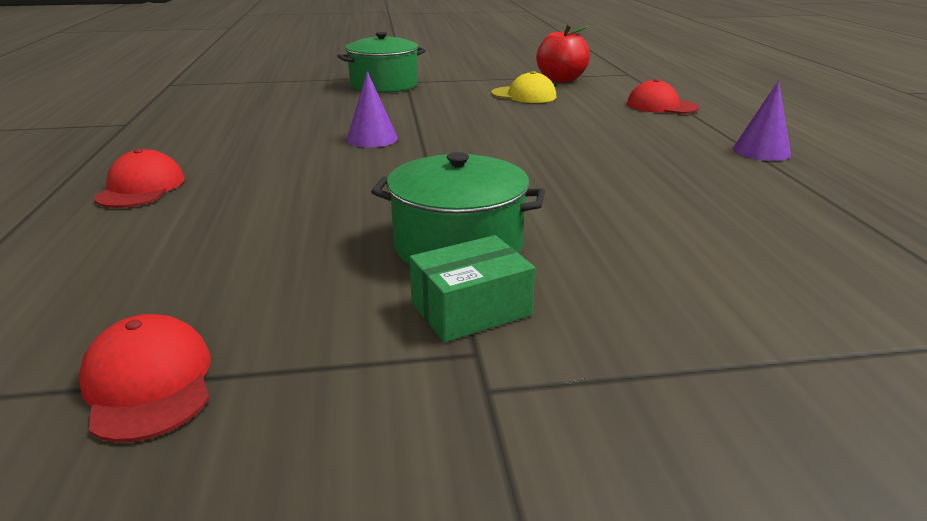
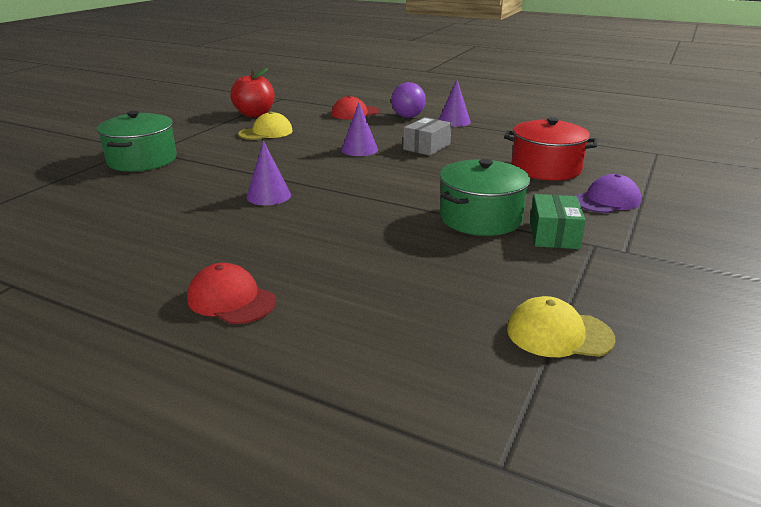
camera: 55 degrees left, 0 degrees up
red cap [79,314,211,442] -> yellow cap [507,296,616,357]
none -> purple cone [341,103,378,156]
none -> purple ball [391,82,426,118]
none -> grey box [403,117,452,156]
none -> red pot [504,117,597,181]
none -> purple cap [574,174,641,213]

